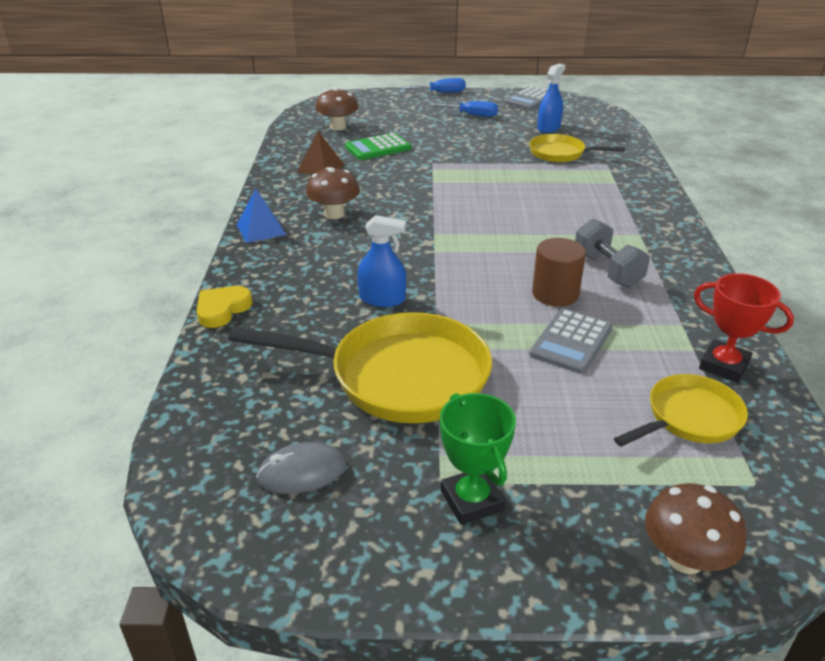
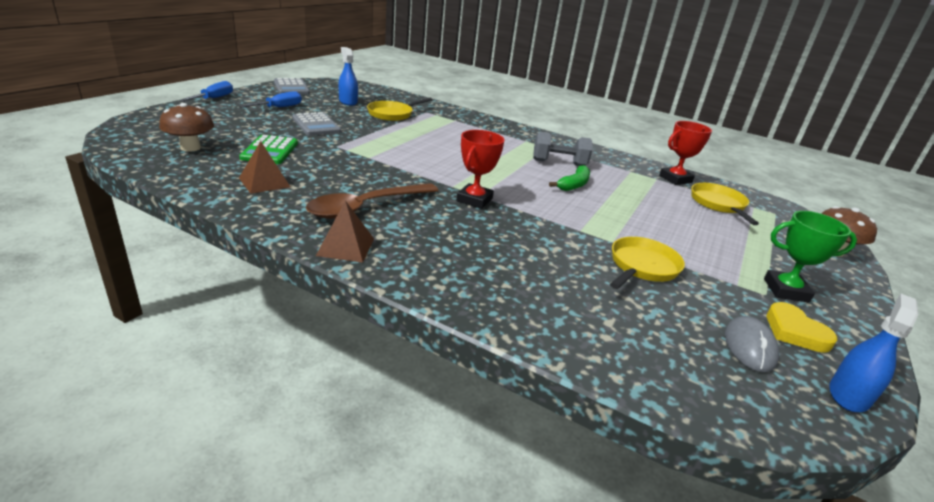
camera: 65 degrees left, 5 degrees down
yellow heart [197,286,253,328] -> yellow heart moved to [767,302,837,353]
yellow pan [228,312,492,423] -> yellow pan [610,237,685,289], size x0.56
blue pyramid [237,189,286,243] -> brown pyramid [316,200,374,263]
brown mushroom [306,167,360,219] -> brown spoon [306,183,439,219]
blue spray bottle [357,215,406,307] -> blue spray bottle moved to [829,294,918,412]
grey calculator [529,308,613,374] -> grey calculator moved to [292,112,341,136]
brown cylinder [532,238,586,307] -> green banana [549,165,590,191]
none -> red trophy [456,130,505,209]

